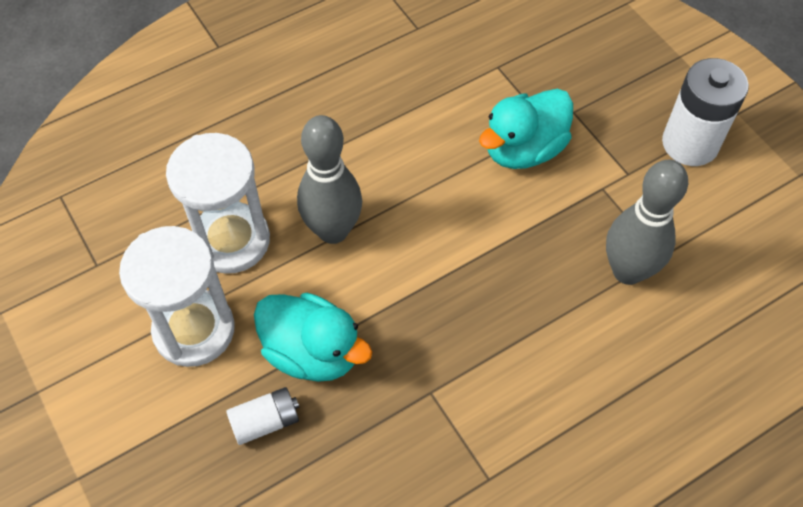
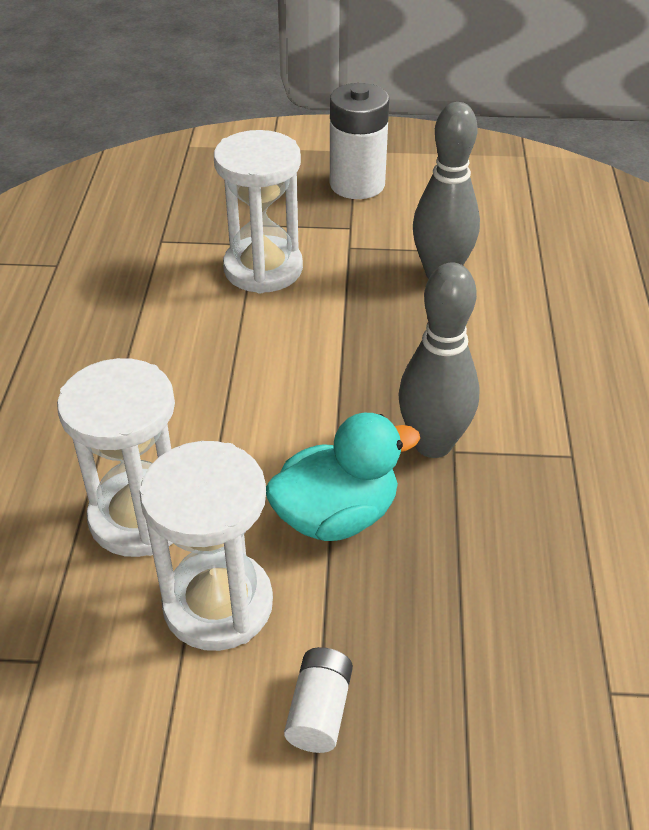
camera: 55 degrees left, 15 degrees down
white battery [226,387,299,445] -> white battery moved to [284,647,353,753]
grey bowling pin [297,115,362,244] -> grey bowling pin moved to [398,262,480,458]
turquoise duck [479,89,573,169] -> white hourglass [214,130,303,293]

